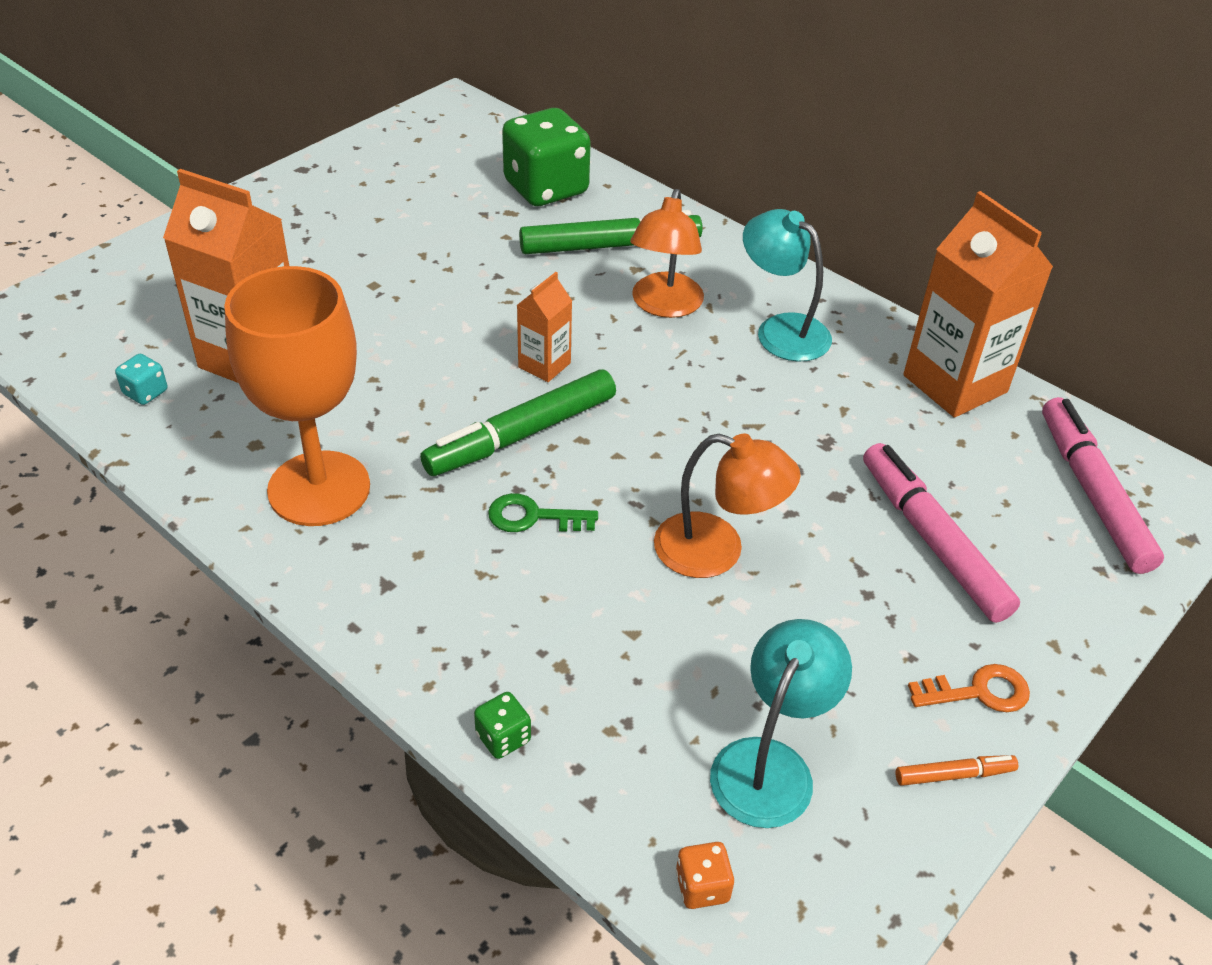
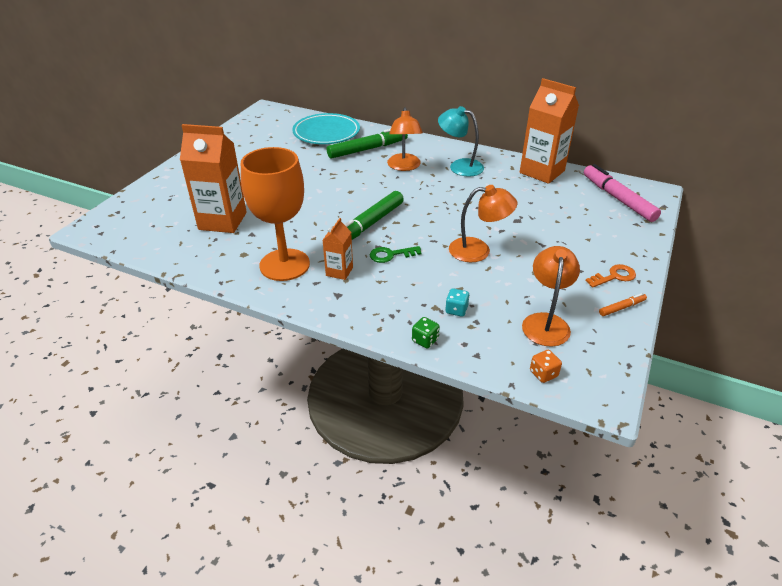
camera: 15 degrees left, 5 degrees down
turquoise dice [115,354,167,405] -> turquoise dice moved to [445,288,470,317]
green dice [502,108,591,206] -> turquoise plate [292,113,360,144]
orange carton [517,272,572,382] -> orange carton moved to [323,218,353,280]
turquoise lamp [710,619,852,828] -> orange lamp [522,246,580,346]
pink marker [863,443,1020,623] -> none

